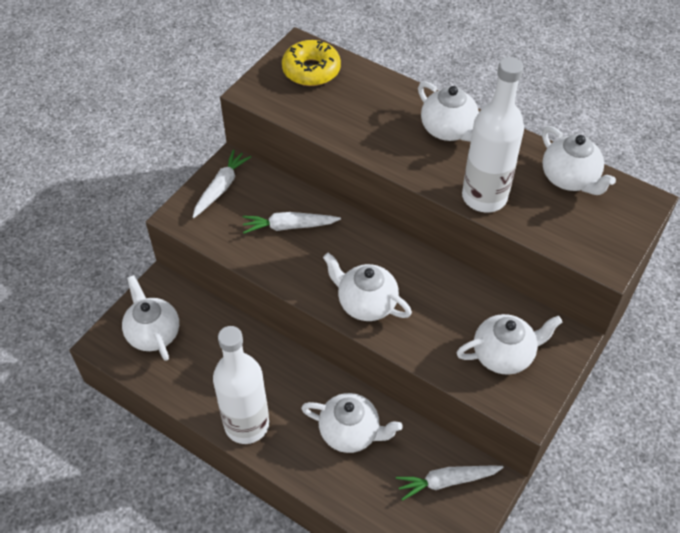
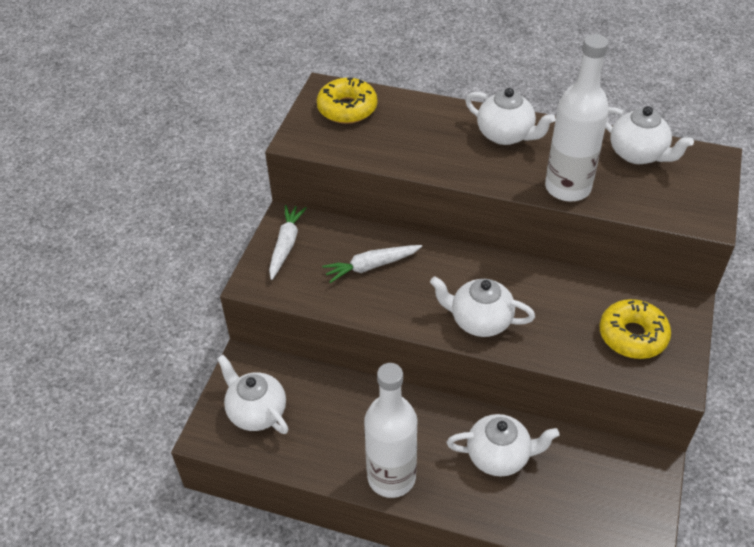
camera: 15 degrees left, 5 degrees down
white carrot [396,465,504,501] -> none
white teapot [457,314,562,375] -> yellow donut [600,299,671,359]

